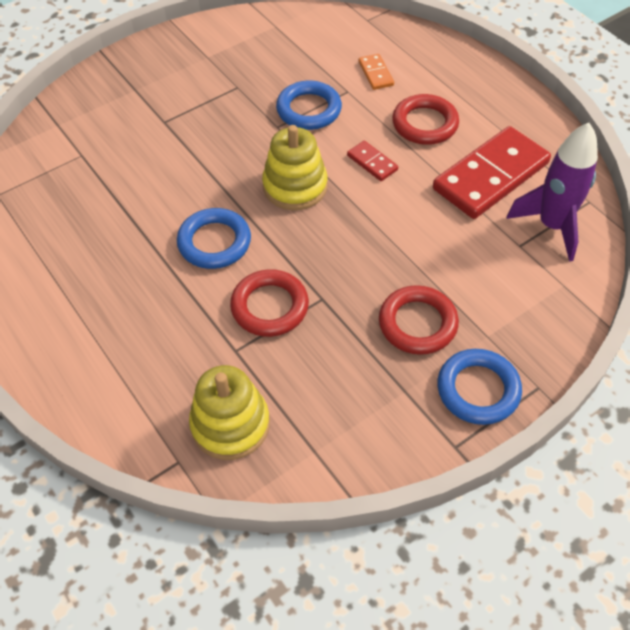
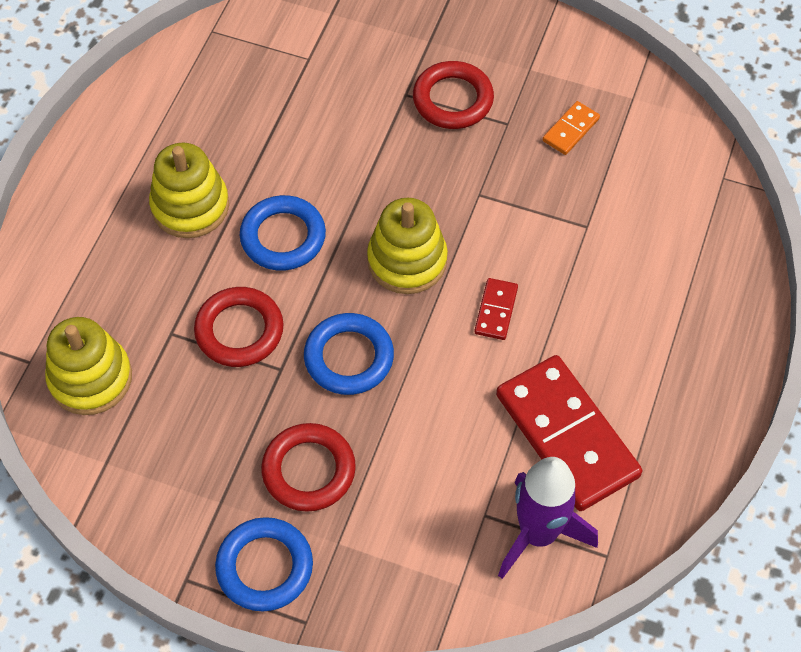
camera: 55 degrees right, 5 degrees up
blue ring [276,80,342,130] -> blue ring moved to [304,313,394,395]
orange domino [359,54,394,90] -> orange domino moved to [543,101,600,155]
red ring [392,94,459,145] -> red ring moved to [413,61,494,129]
red domino [433,126,551,219] -> red domino turned 45 degrees clockwise [496,355,642,511]
none -> yellow stacking toy [149,143,229,238]

